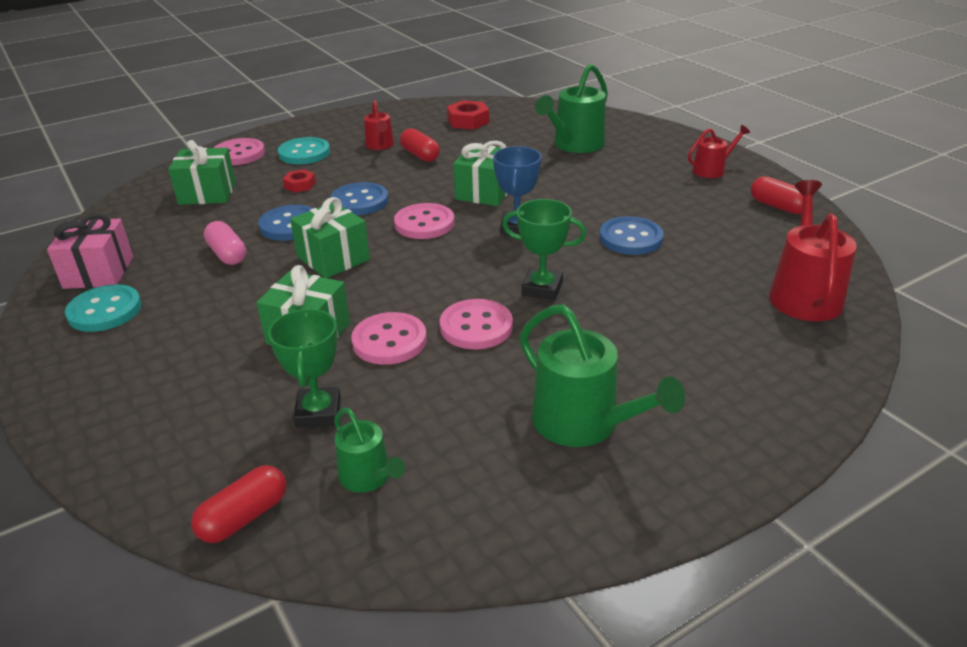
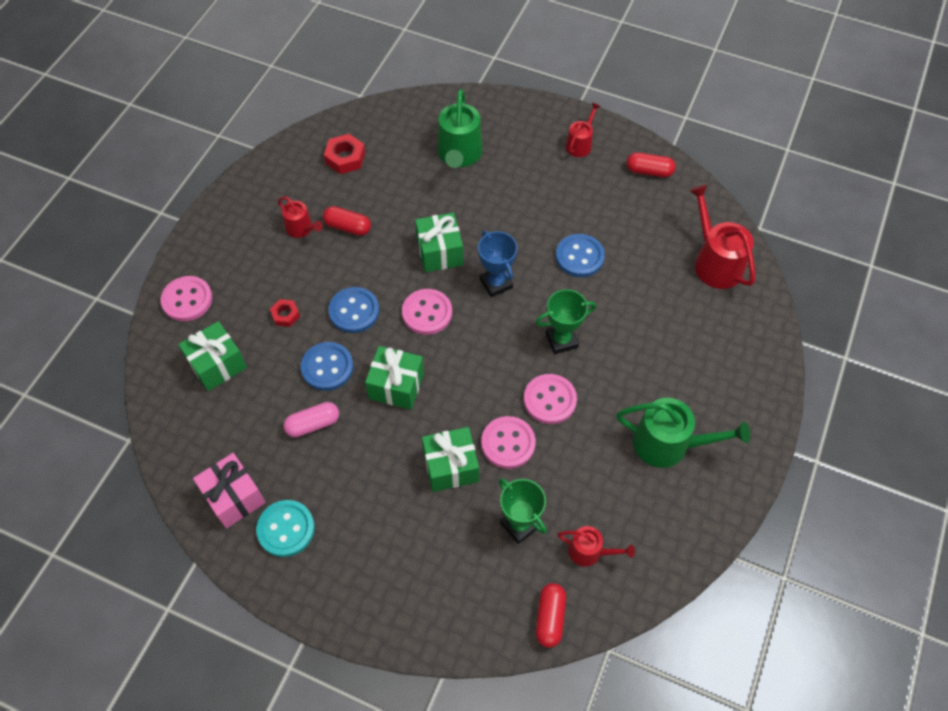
camera: 35 degrees left, 25 degrees up
pink capsule [204,221,246,265] -> pink capsule turned 45 degrees counterclockwise [283,402,339,437]
turquoise button [278,137,330,164] -> none
green watering can [334,407,405,493] -> red watering can [557,526,635,567]

